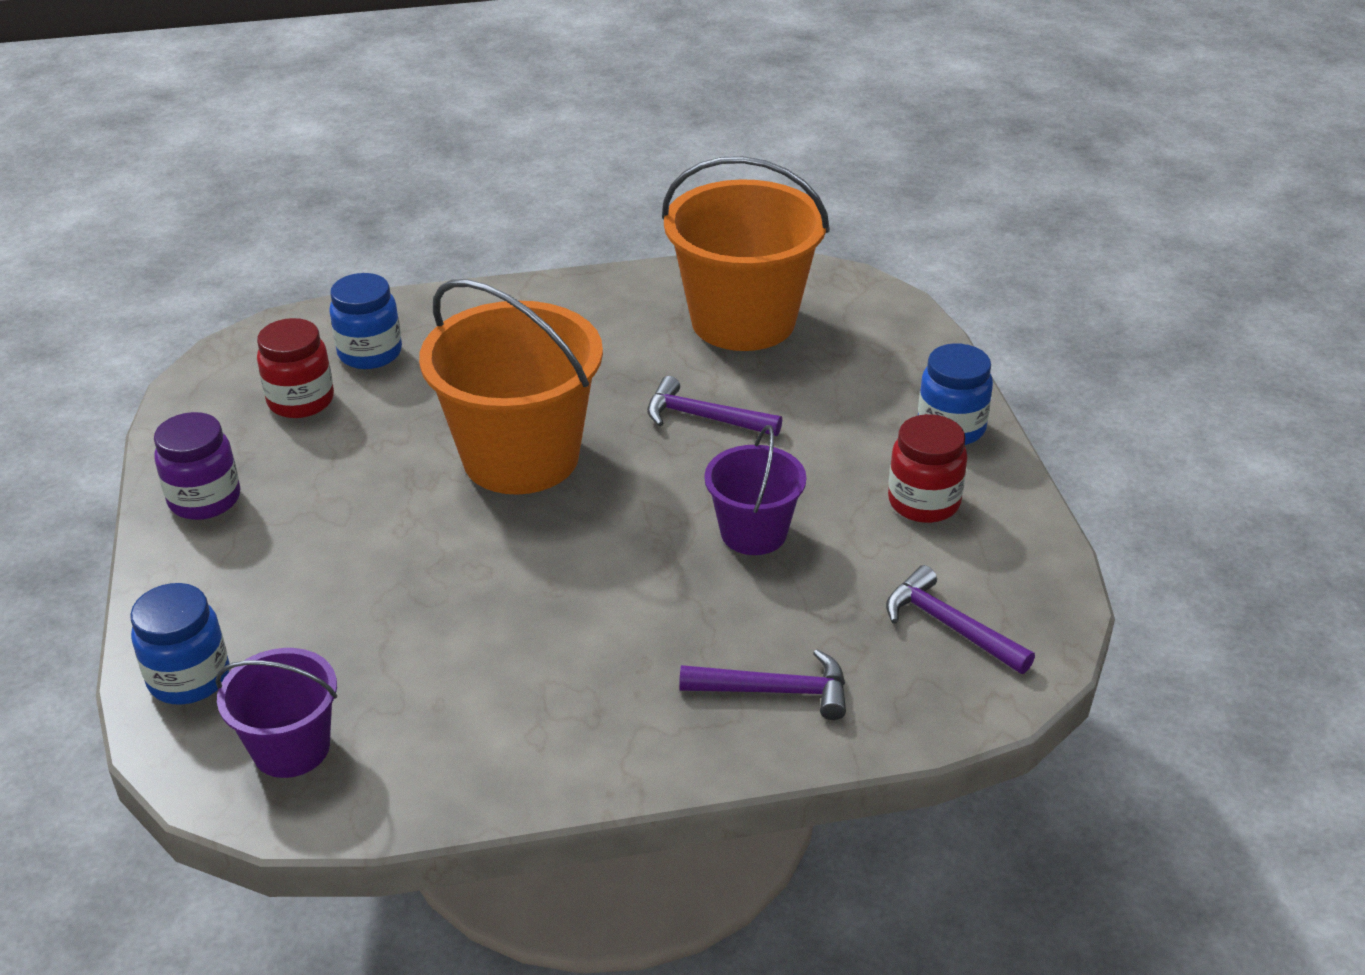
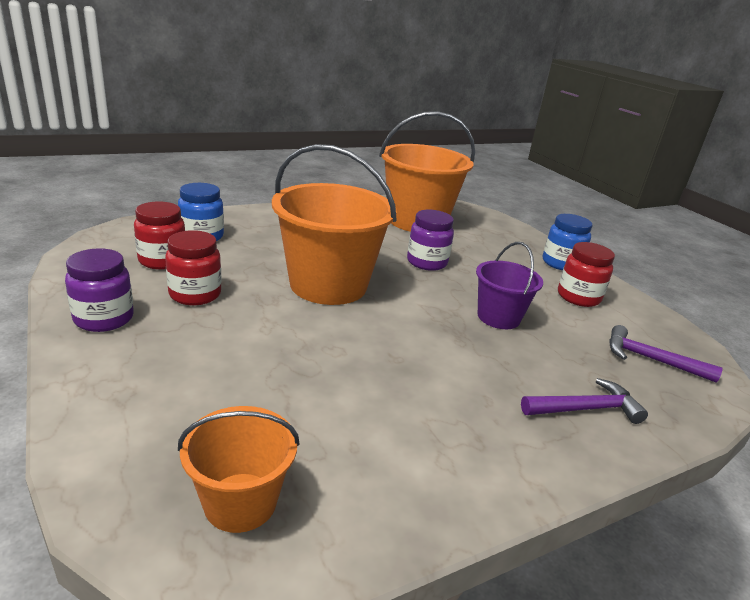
camera: 20 degrees left, 10 degrees down
blue jar [130,583,229,705] -> none
purple bucket [215,648,337,778] -> orange bucket [178,406,299,533]
purple hammer [647,376,782,436] -> purple jar [407,210,454,271]
none -> red jar [165,230,222,305]

